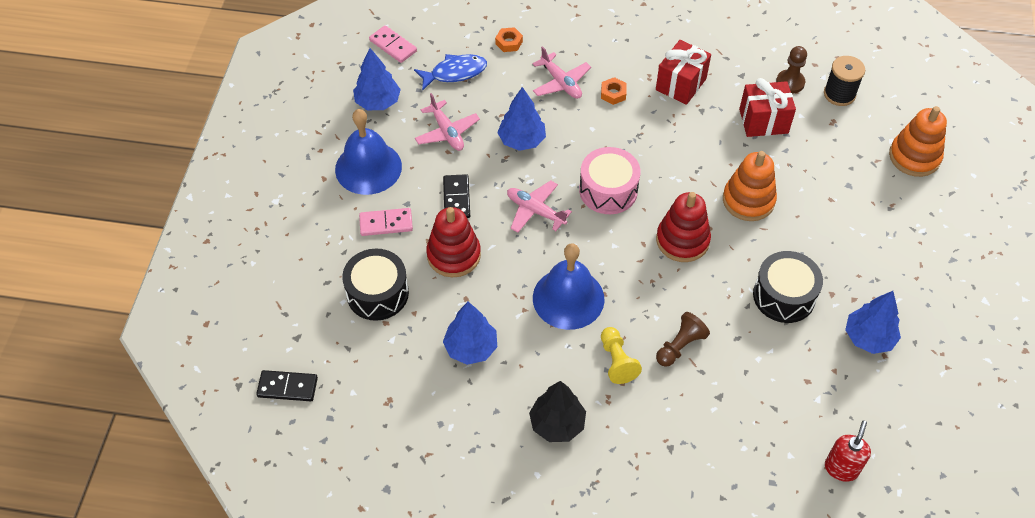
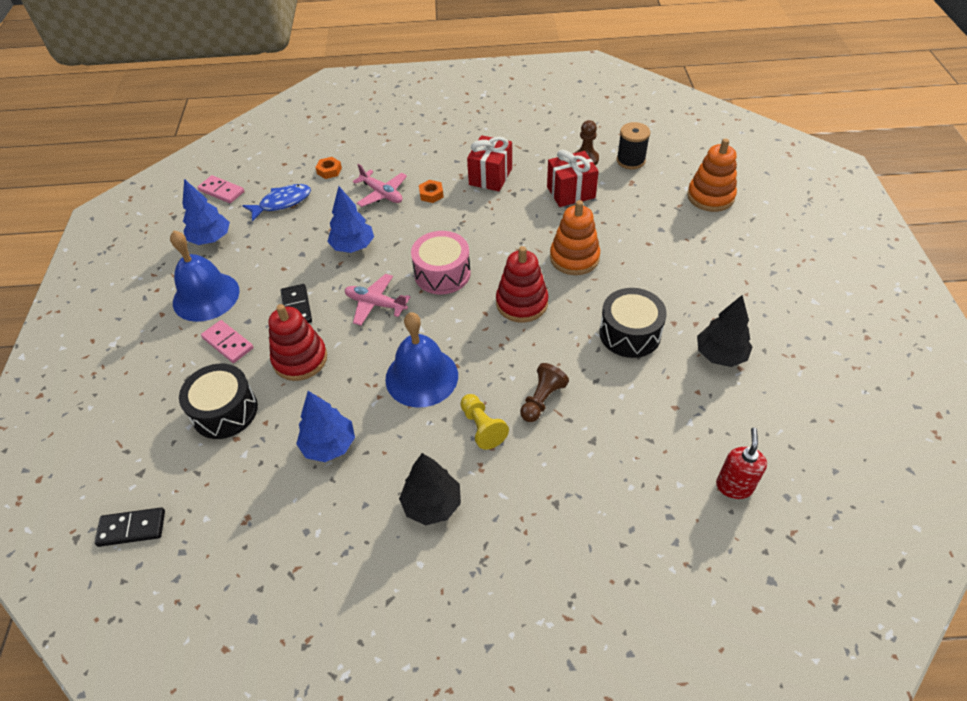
camera: 10 degrees left, 5 degrees down
pink domino [359,208,413,236] -> pink domino turned 60 degrees clockwise [201,320,254,363]
pink plane [415,93,480,151] -> none
blue tree [845,291,901,354] -> black tree [697,295,753,367]

